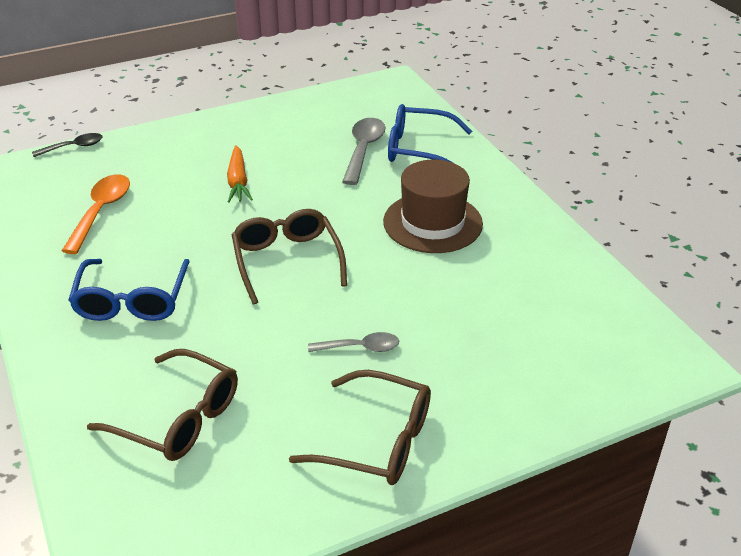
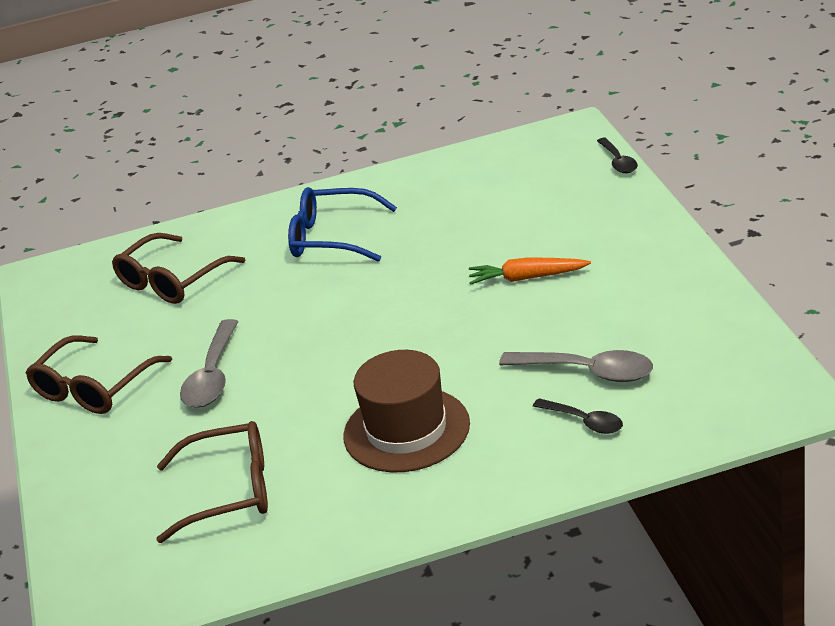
camera: 105 degrees right, 5 degrees down
orange spoon [62,174,130,254] -> none
brown glasses [232,209,347,304] -> brown glasses moved to [156,421,268,543]
grey spoon [308,332,399,352] -> grey spoon [180,319,238,408], size x1.61
blue glasses [388,104,472,163] -> black spoon [533,398,623,434]

